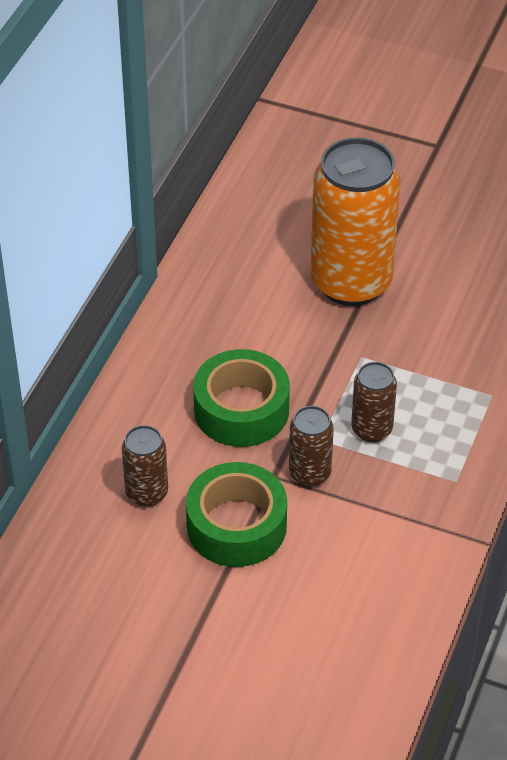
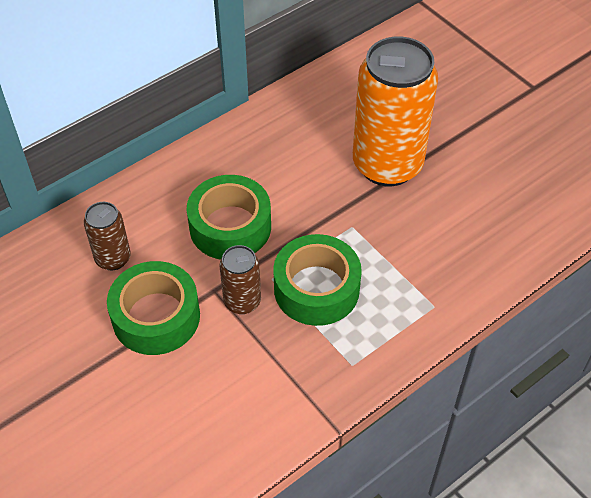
camera: 30 degrees right, 5 degrees up
brown can [351,362,397,442] -> green tape [273,234,362,326]

